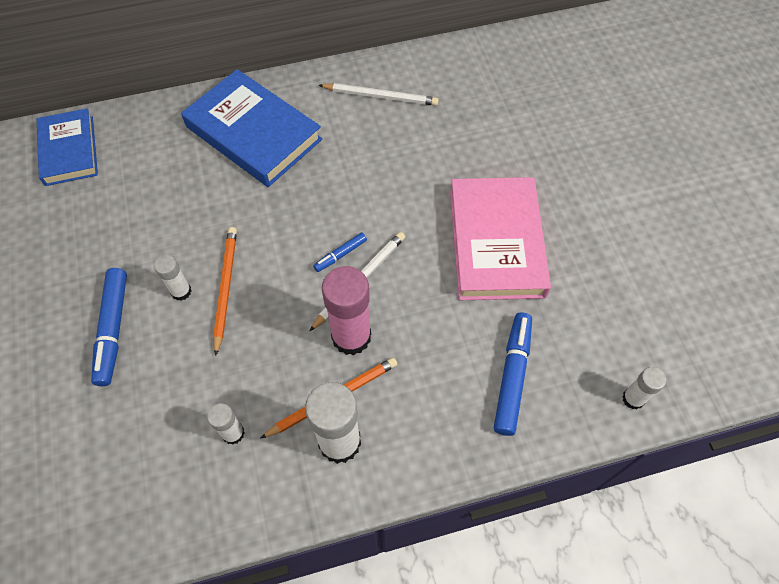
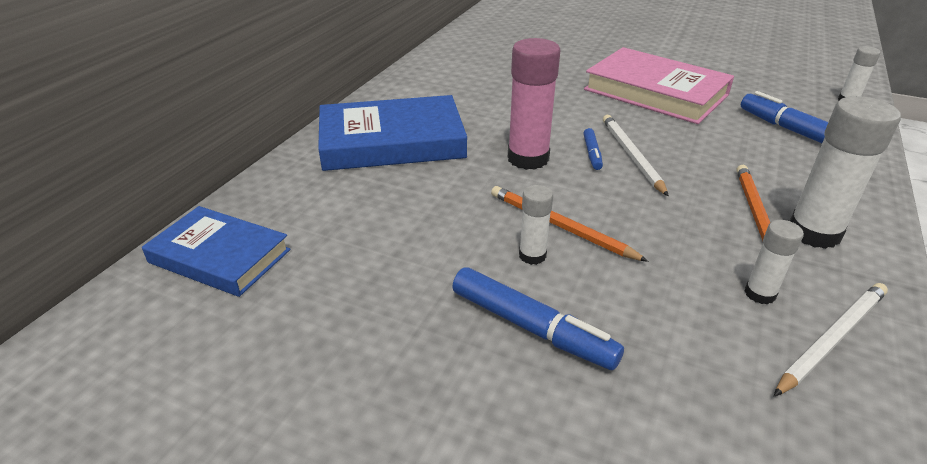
camera: 50 degrees left, 25 degrees down
white pencil [319,83,439,106] -> white pencil moved to [774,283,888,396]
pink glue stick [322,266,371,355] -> pink glue stick moved to [508,38,561,170]

